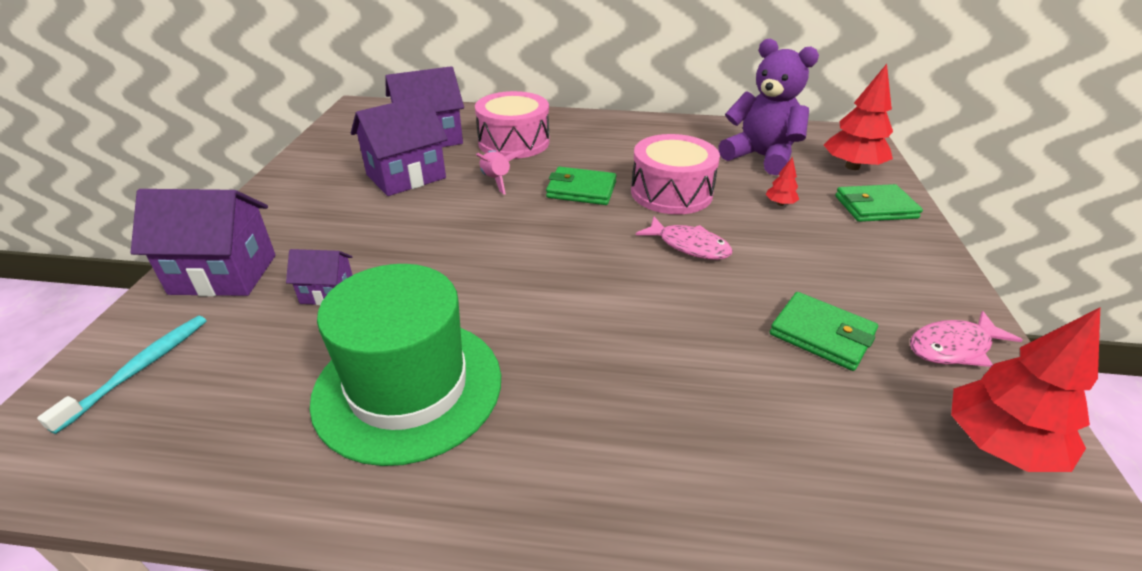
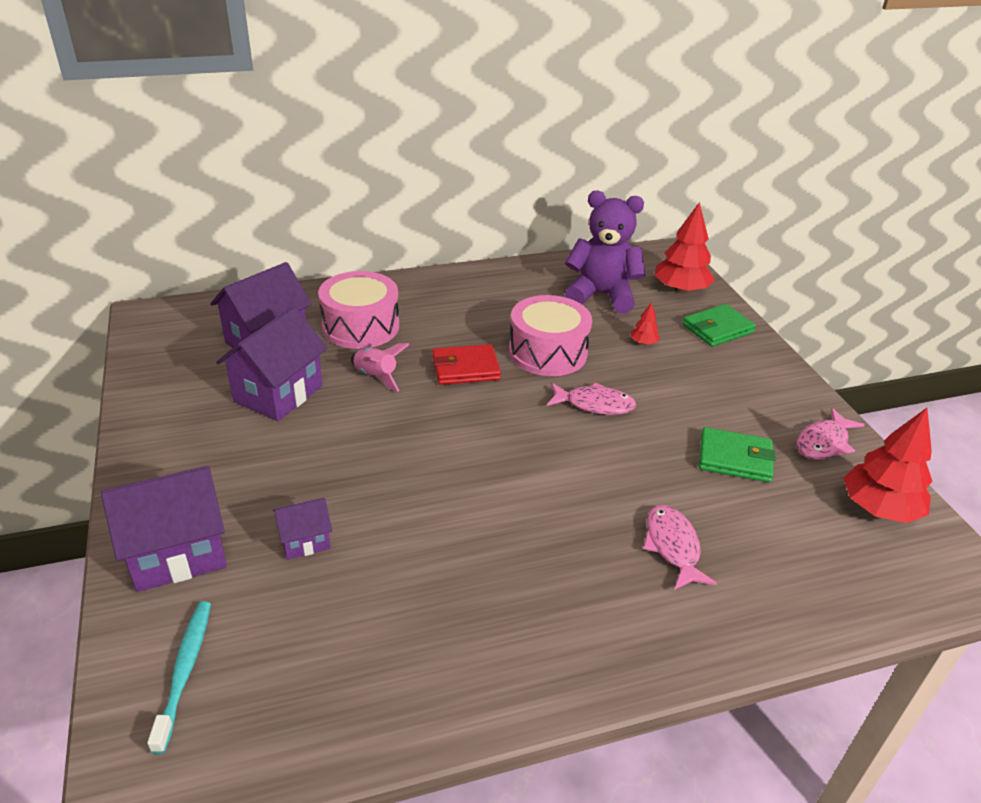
camera: 25 degrees left, 0 degrees up
green hat [310,264,501,466] -> none
green wallet [546,167,617,205] -> red wallet [432,344,501,385]
none -> pink fish [643,505,717,590]

